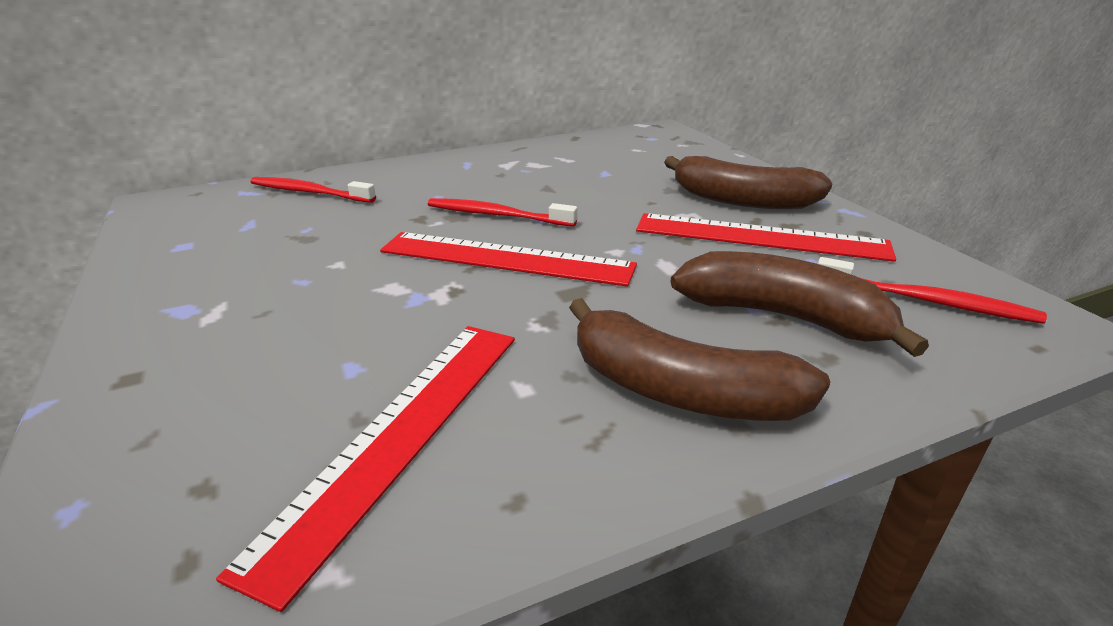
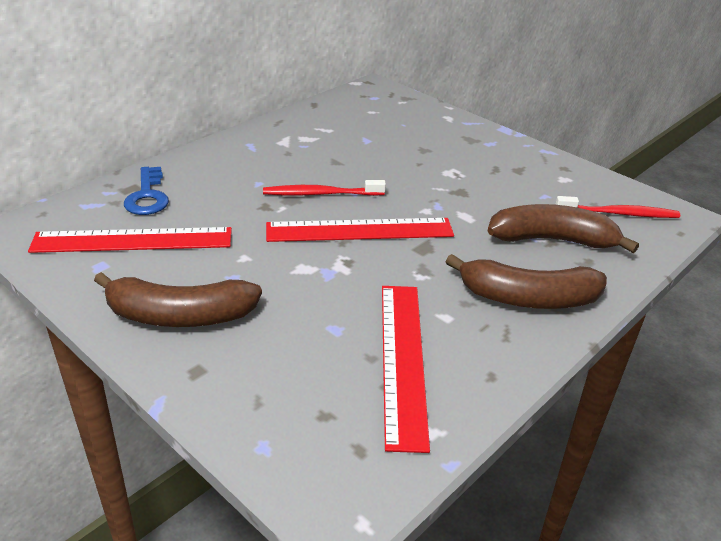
camera: 25 degrees left, 5 degrees up
red toothbrush [251,177,376,203] -> blue key [124,167,169,215]
red ruler [636,213,896,262] -> red ruler moved to [28,227,232,253]
brown banana [664,156,832,209] -> brown banana moved to [94,272,262,327]

